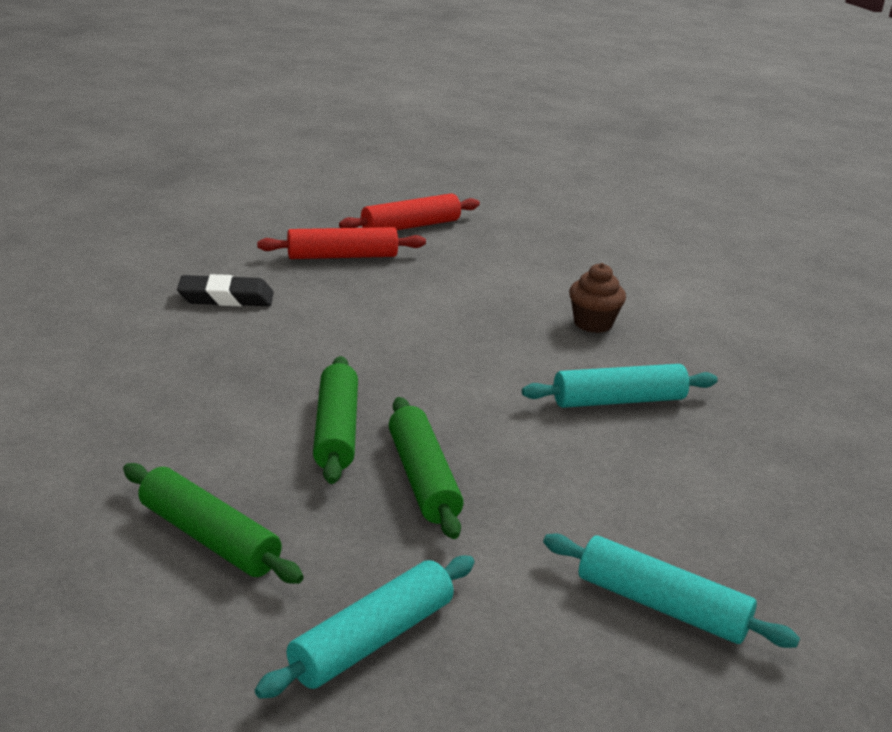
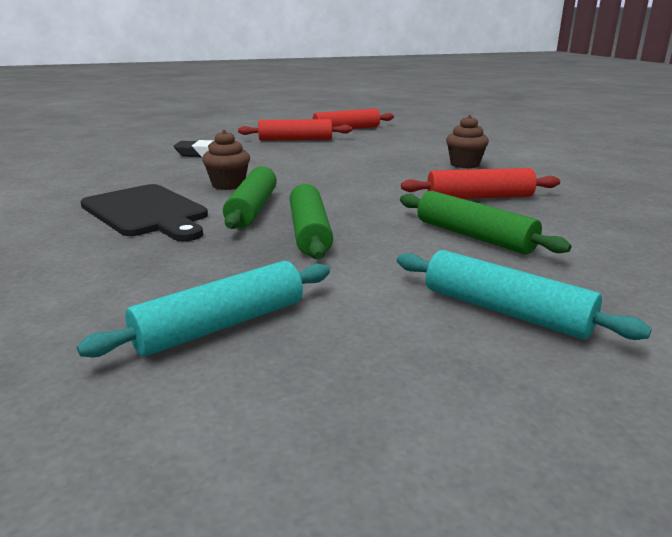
camera: 10 degrees right, 5 degrees down
green rolling pin [123,463,304,584] -> green rolling pin moved to [400,191,572,255]
turquoise rolling pin [522,364,718,408] -> red rolling pin [401,168,560,199]
none -> black cutting board [80,184,208,241]
none -> brown cupcake [202,130,250,190]

